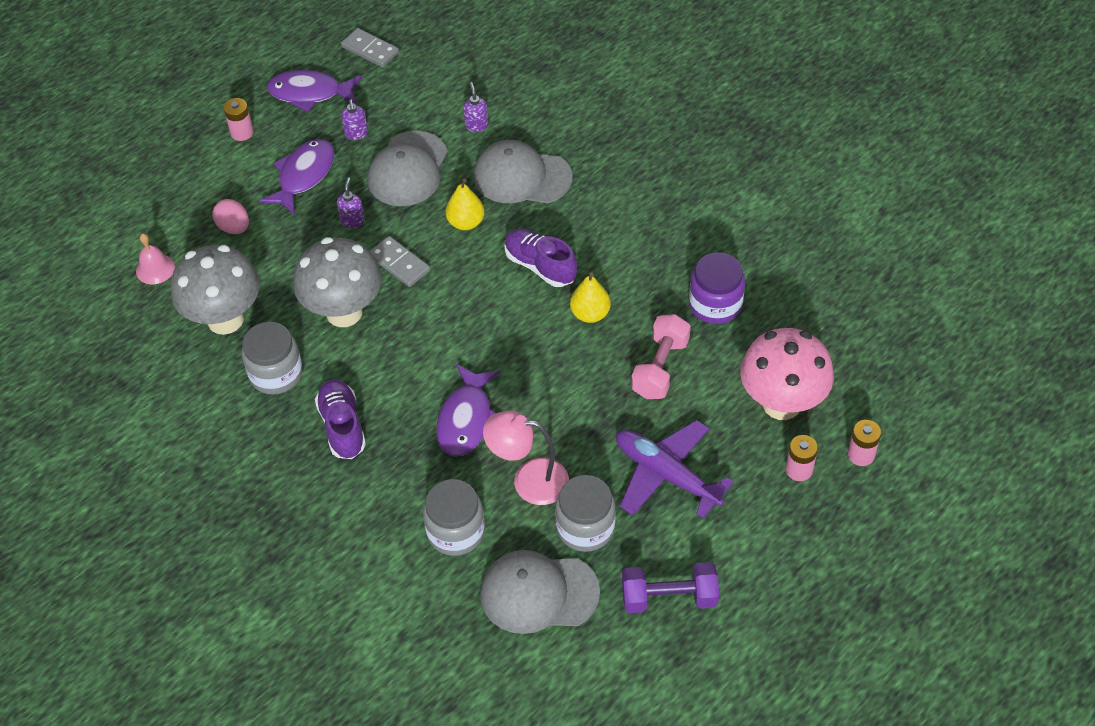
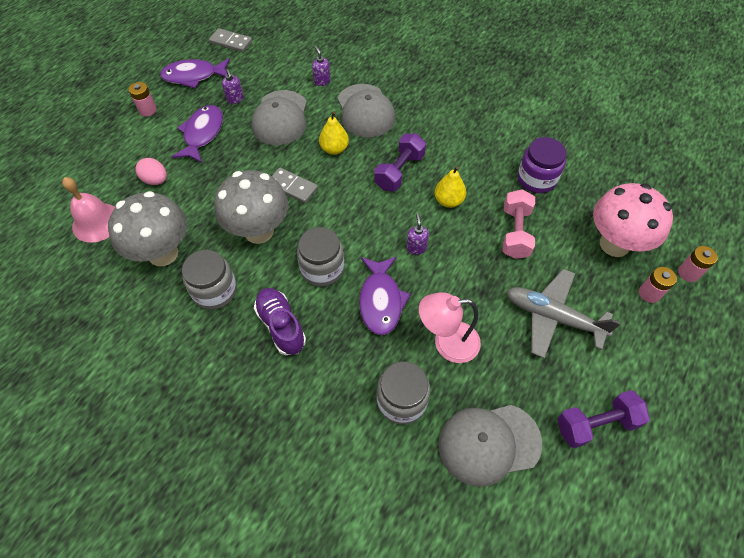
camera: 15 degrees left, 5 degrees up
pink bell [136,233,175,284] -> pink bell [62,177,115,243], size x1.53
purple soap dispenser [337,178,365,228] -> purple soap dispenser moved to [406,213,429,255]
grey cap [473,140,573,203] -> grey cap turned 105 degrees counterclockwise [337,84,396,138]
purple shoe [504,229,577,287] -> purple dumbbell [374,133,426,191]
grey jar [555,475,616,552] -> grey jar moved to [297,227,344,287]
purple plane [616,420,734,518] -> grey plane [506,269,621,358]

